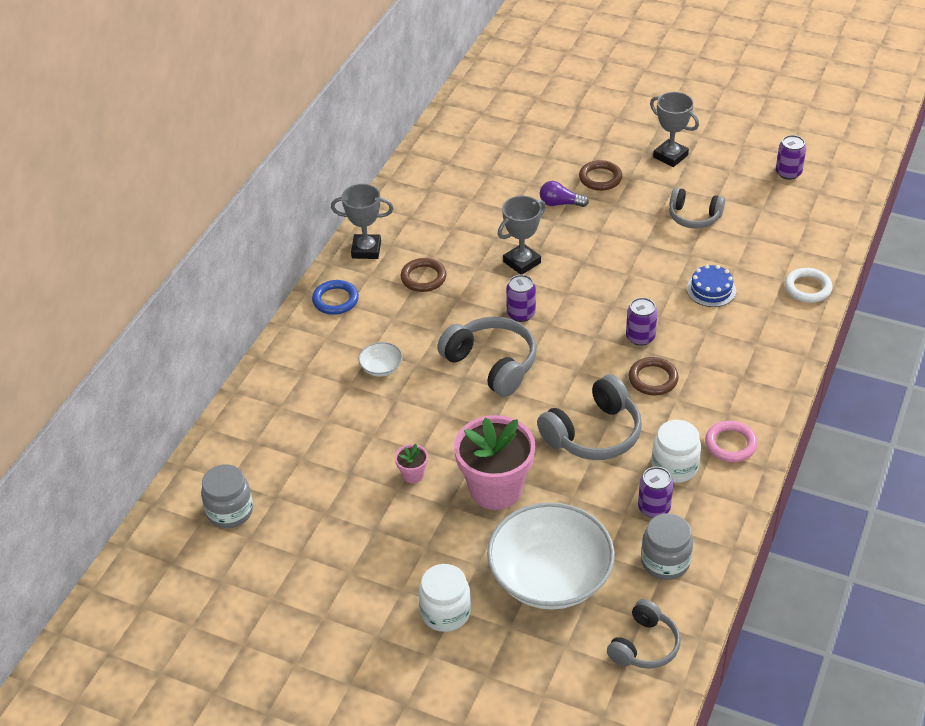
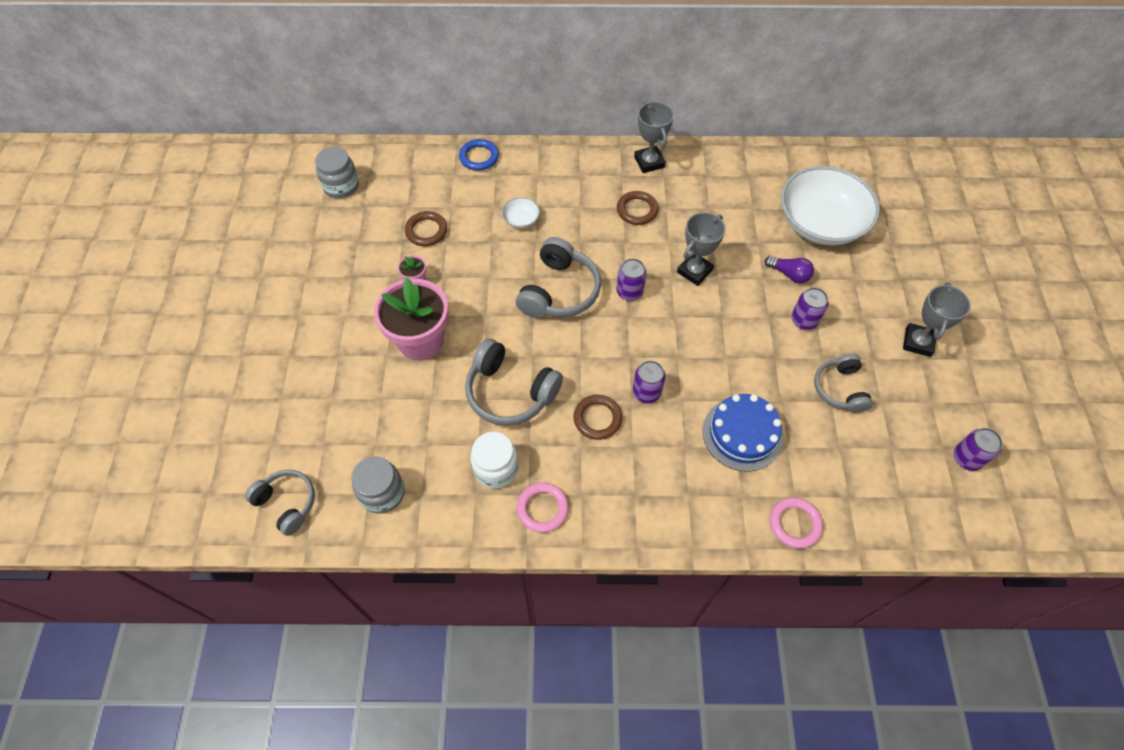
camera: 65 degrees right, 15 degrees up
blue ring [312,280,359,315] -> blue ring moved to [459,139,499,171]
white jar [419,564,471,632] -> none
white bowl [487,502,615,610] -> white bowl moved to [781,166,880,245]
grey trophy [498,196,546,275] -> grey trophy turned 75 degrees counterclockwise [677,212,725,286]
purple light bulb [540,181,589,207] -> purple light bulb turned 135 degrees clockwise [765,256,814,283]
brown ring [579,160,622,191] -> brown ring moved to [405,211,447,246]
grey headphones [607,599,681,669] -> grey headphones turned 150 degrees counterclockwise [245,470,315,536]
purple can [638,467,674,518] -> purple can moved to [791,287,828,330]
blue cake [687,265,736,307] -> blue cake [702,394,783,472], size x1.56
white ring [785,268,833,303] -> pink ring [770,497,823,549]

